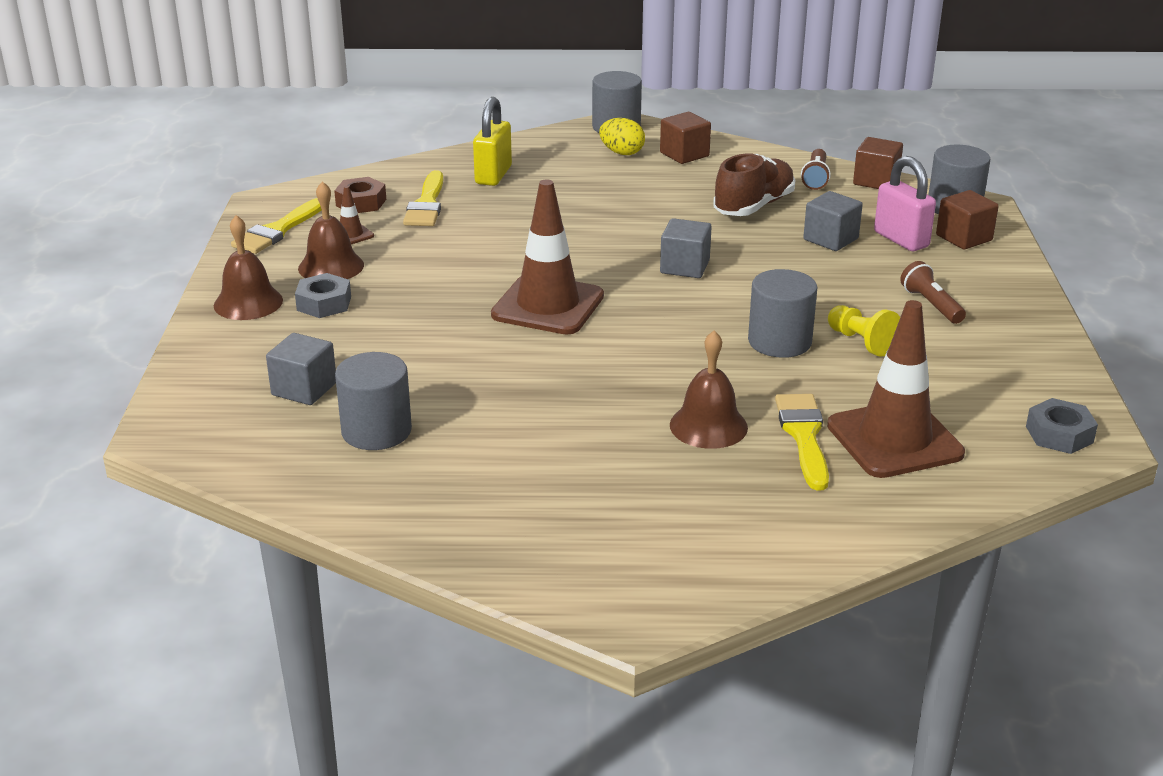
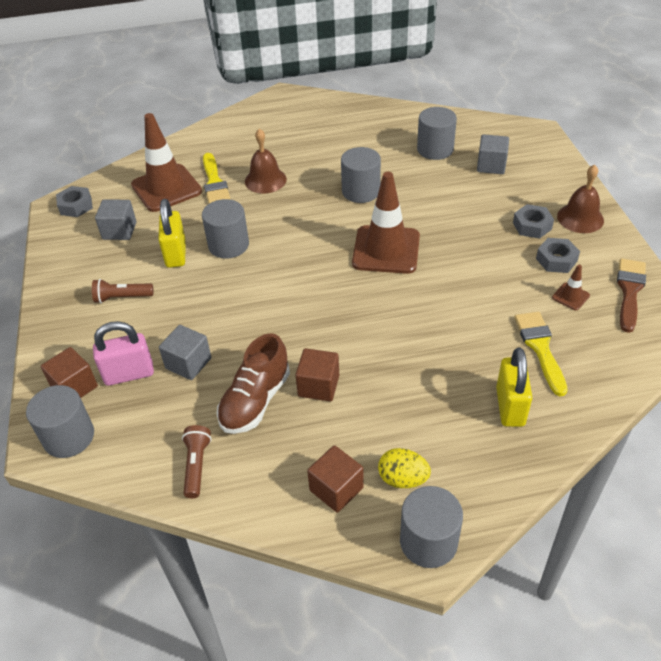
camera: 170 degrees right, 15 degrees up
yellow brush [231,198,322,254] -> brown brush [617,258,646,333]
brown bell [298,181,364,279] -> grey nut [536,238,580,273]
brown nut [334,177,386,213] -> none
grey cube [660,218,712,278] -> grey cube moved to [95,199,136,240]
yellow pawn [828,305,900,357] -> yellow padlock [158,199,186,268]
brown cube [853,137,903,189] -> brown cube moved to [295,348,339,401]
pink padlock [874,156,936,251] -> pink padlock turned 60 degrees counterclockwise [93,321,154,386]
brown flashlight [900,261,966,324] -> brown flashlight turned 120 degrees clockwise [92,279,153,303]
none -> grey cylinder [341,147,381,203]

